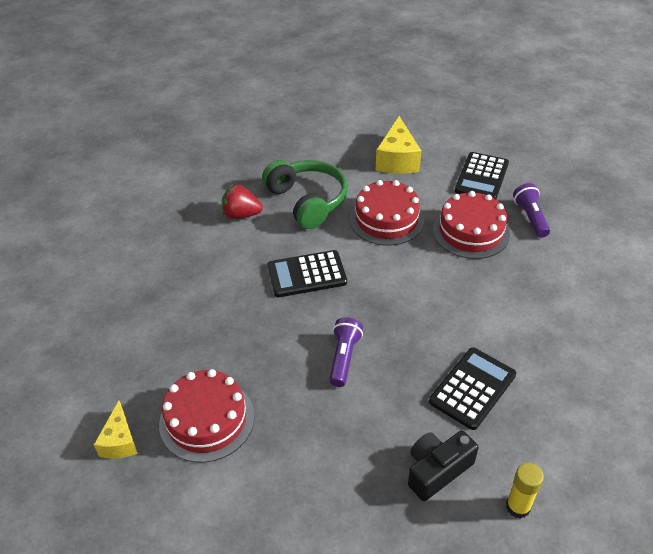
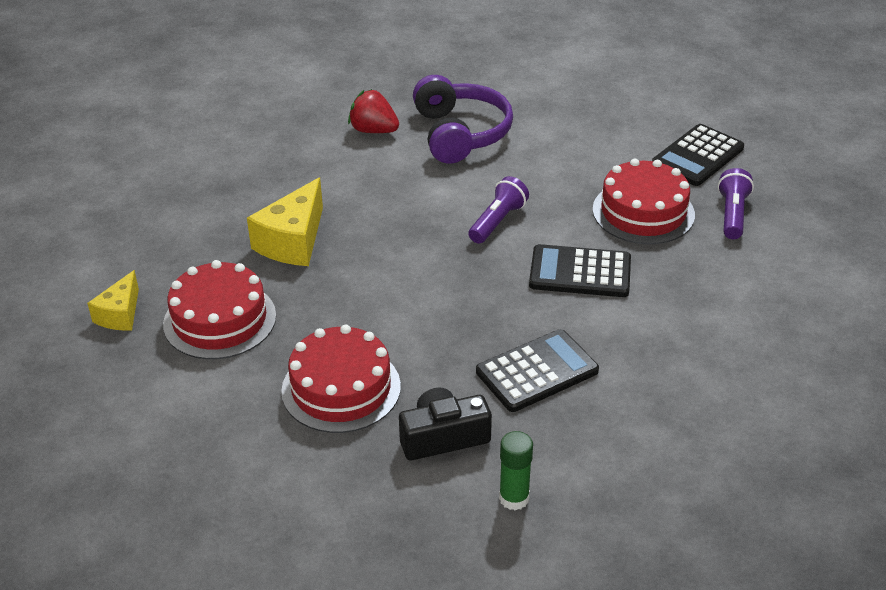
camera: 20 degrees right, 5 degrees down
green headphones [262,160,348,229] -> purple headphones [413,75,513,164]
black calculator [268,250,347,297] -> black calculator moved to [529,244,631,297]
purple flashlight [329,317,363,387] -> purple flashlight moved to [468,176,529,243]
red cake [350,180,424,245] -> red cake moved to [281,324,401,433]
yellow cheese [376,116,421,174] -> yellow cheese moved to [247,177,323,266]
yellow glue stick [506,463,544,519] -> green glue stick [499,431,533,511]

